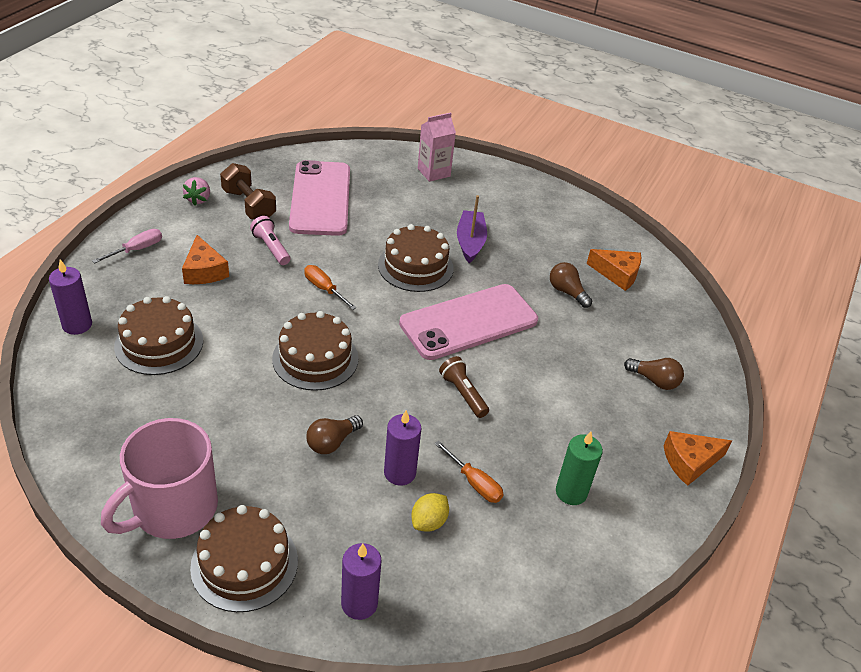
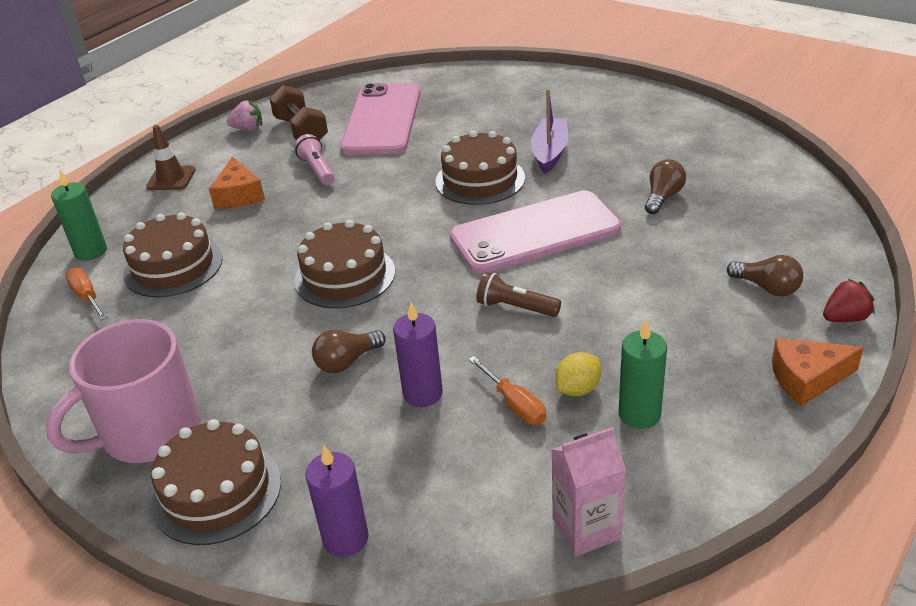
camera: 15 degrees right, 5 degrees down
purple candle [49,259,92,335] -> green candle [51,169,107,261]
pink screwdriver [92,229,162,263] -> brown traffic cone [146,125,196,190]
pink strawberry [183,177,210,205] -> pink strawberry turned 105 degrees counterclockwise [227,100,262,130]
orange screwdriver [304,265,357,310] -> orange screwdriver moved to [65,267,108,321]
yellow lemon [411,493,449,532] -> yellow lemon moved to [555,352,601,397]
pink carton [418,113,456,182] -> pink carton moved to [551,427,626,556]
brown flashlight [439,356,489,418] -> brown flashlight turned 45 degrees counterclockwise [476,272,561,317]
brown light bulb [550,262,592,308] -> brown light bulb turned 60 degrees clockwise [645,159,686,214]
orange cheese [587,249,641,291] -> none
none -> red strawberry [823,279,874,322]

